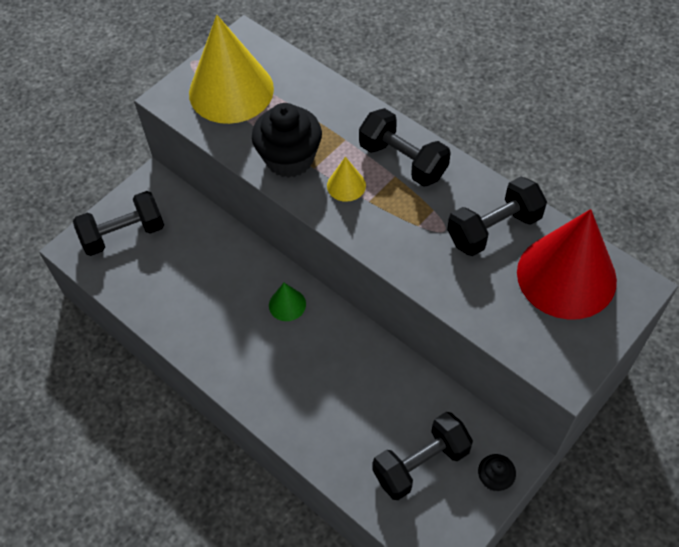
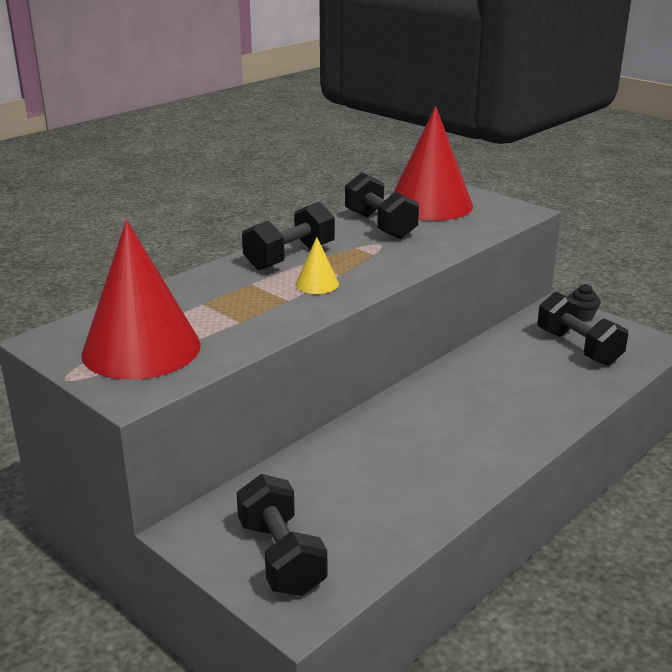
camera: 90 degrees left, 30 degrees down
yellow cone [189,15,274,124] -> red cone [81,220,201,380]
black cupcake [252,103,322,178] -> none
green cone [269,283,306,321] -> none

